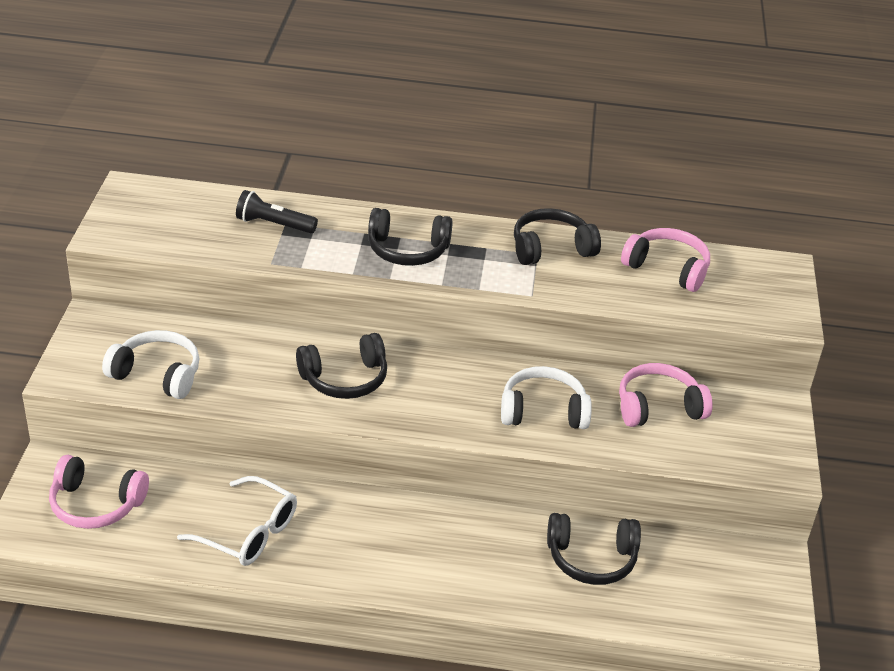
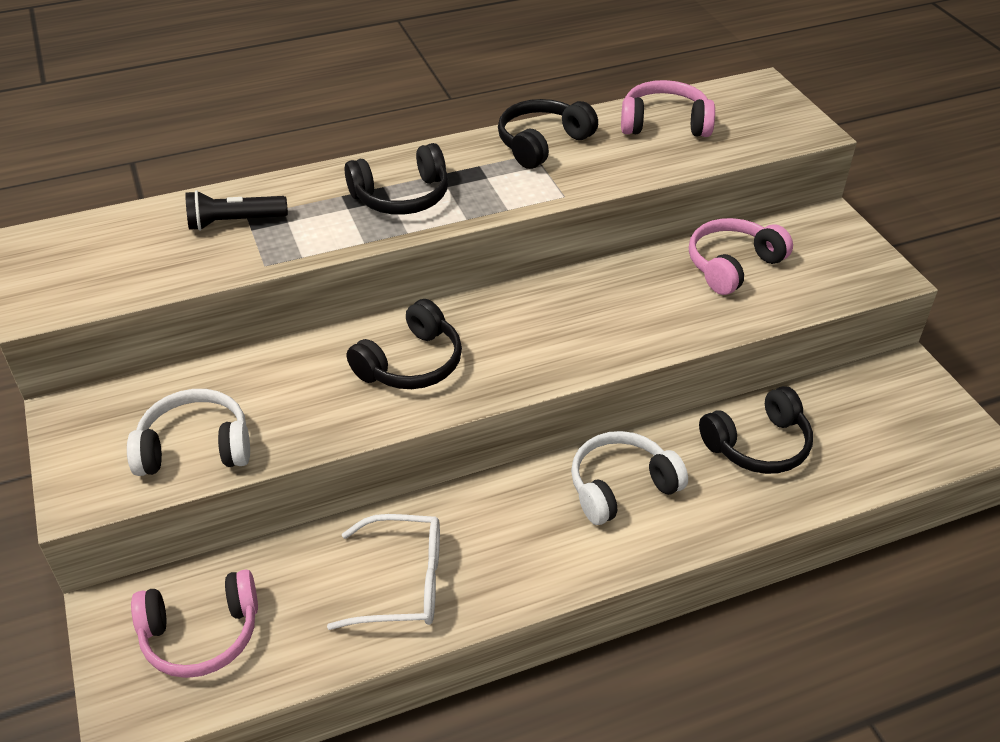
camera: 25 degrees left, 5 degrees up
white headphones [501,366,592,429] -> white headphones moved to [571,431,688,525]

